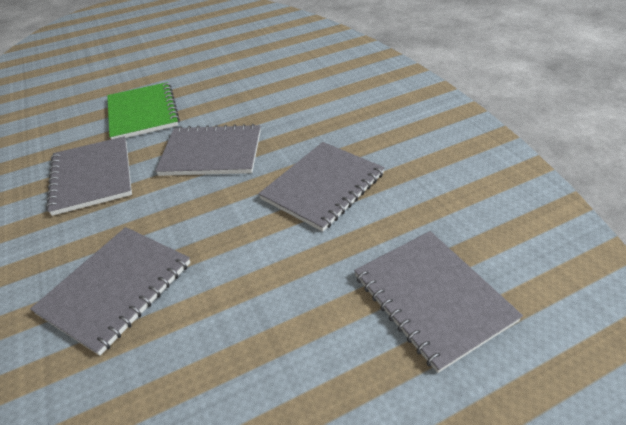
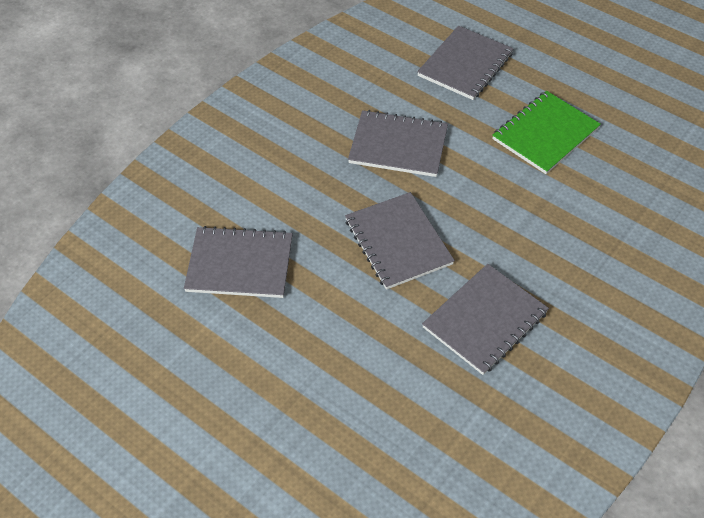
camera: 120 degrees left, 10 degrees up
grey notebook [30,227,190,356] -> grey notebook moved to [184,226,293,298]
green notebook [107,82,180,139] -> green notebook moved to [492,91,601,174]

